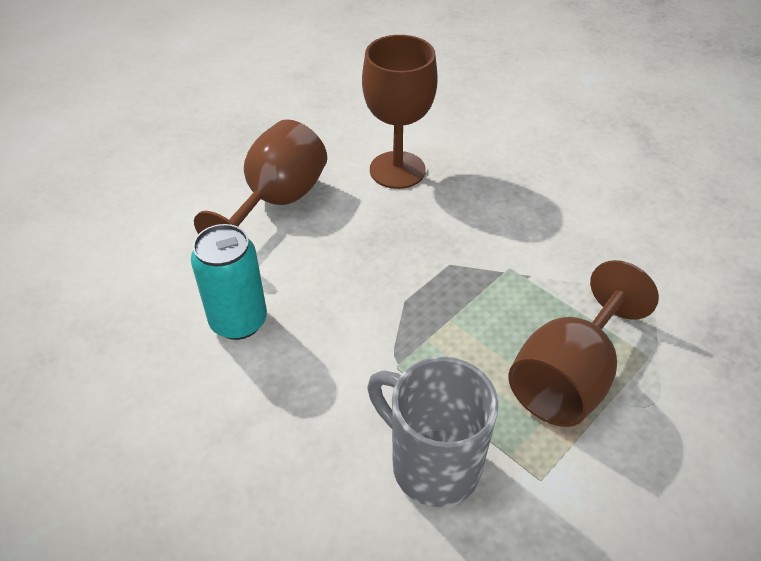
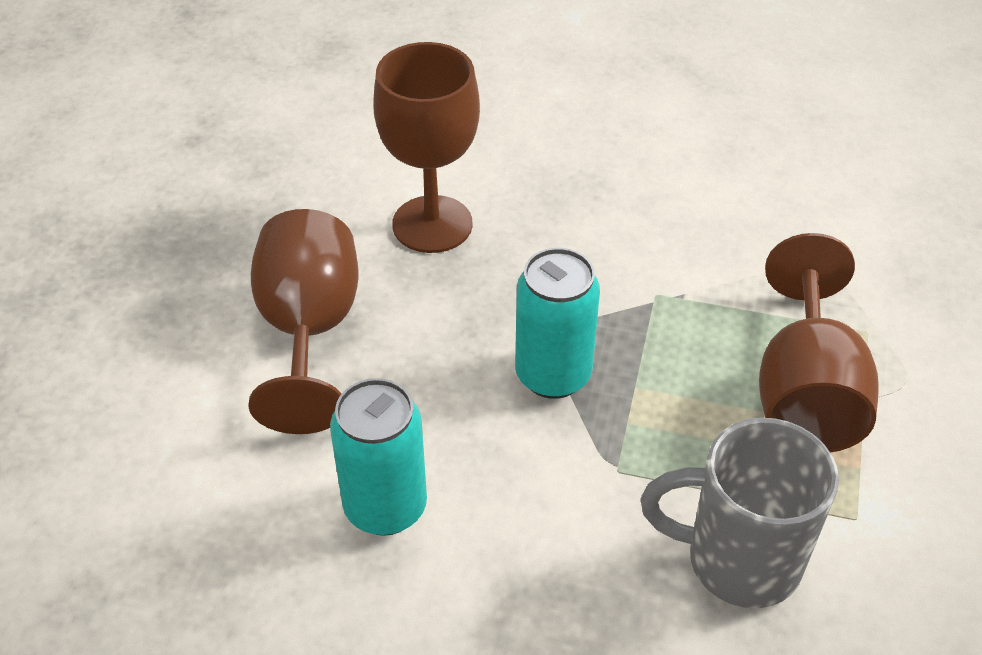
camera: 30 degrees left, 0 degrees up
none -> turquoise can [515,248,600,399]

